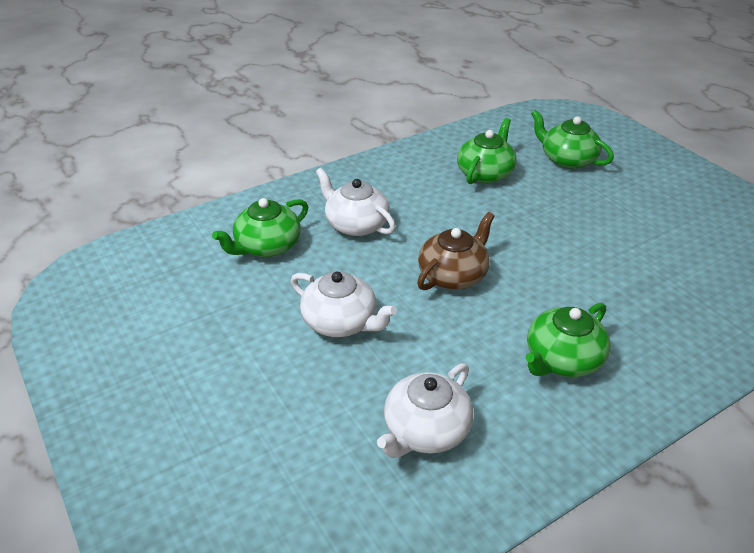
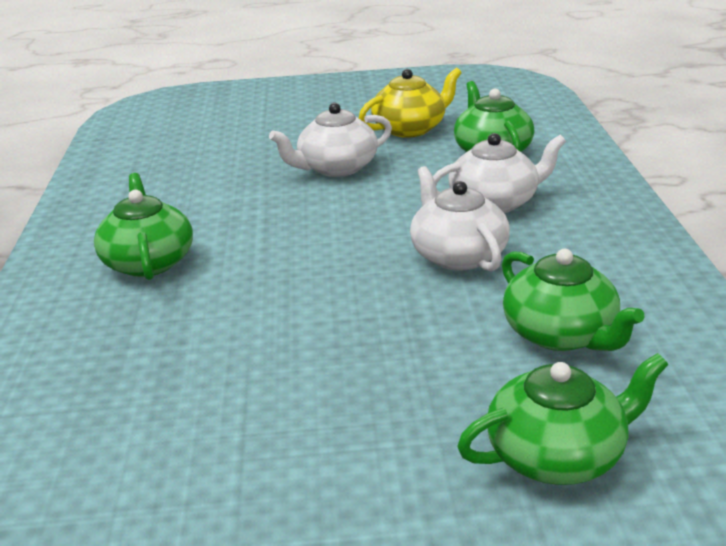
camera: 120 degrees right, 10 degrees down
white teapot [377,363,473,458] -> white teapot moved to [410,166,510,271]
brown teapot [417,212,495,290] -> none
none -> yellow teapot [359,68,461,138]

